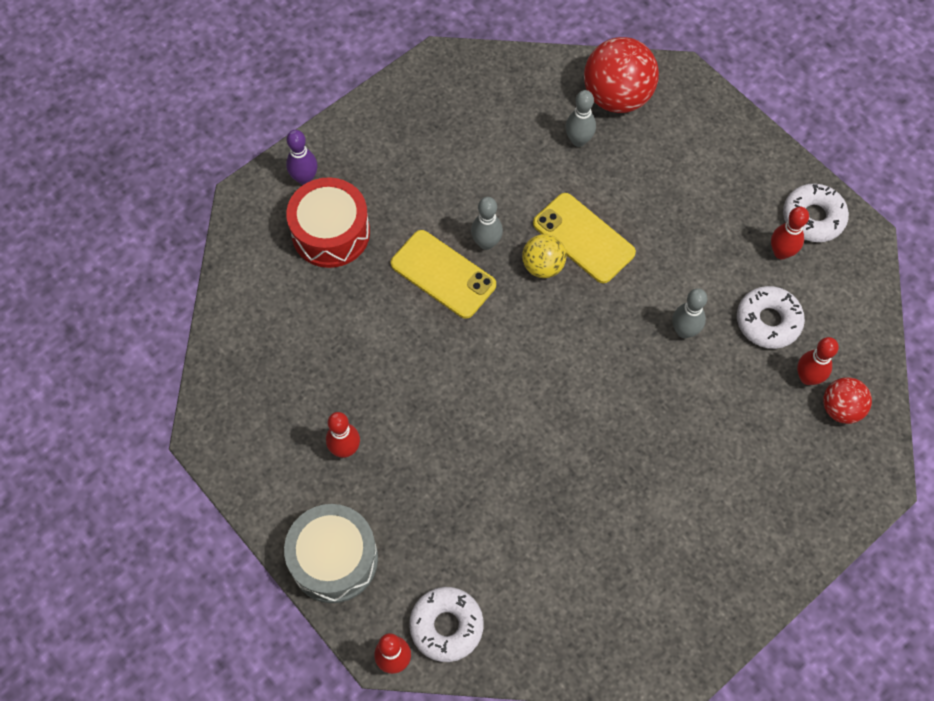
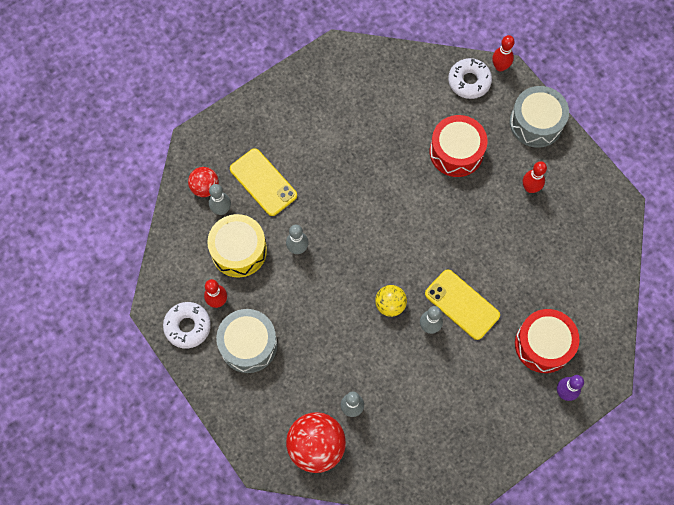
camera: 175 degrees left, 5 degrees up
yellow phone [533,193,636,283] -> yellow phone moved to [230,148,297,216]
white donut [737,286,805,349] -> yellow drum [207,214,267,278]
red bowling pin [797,337,839,385] -> grey bowling pin [209,184,231,215]
none -> grey drum [216,309,277,373]
none -> red drum [430,115,487,177]

